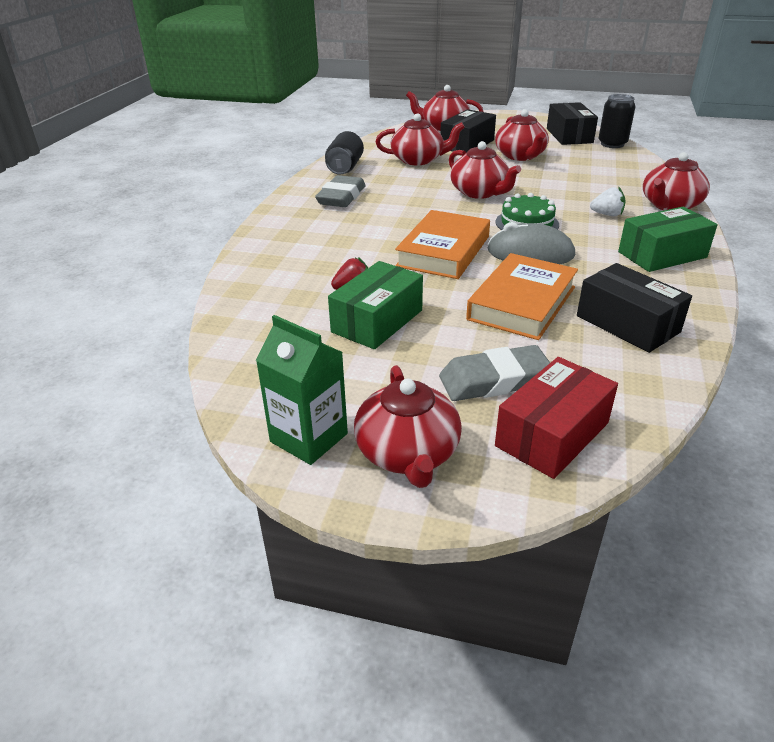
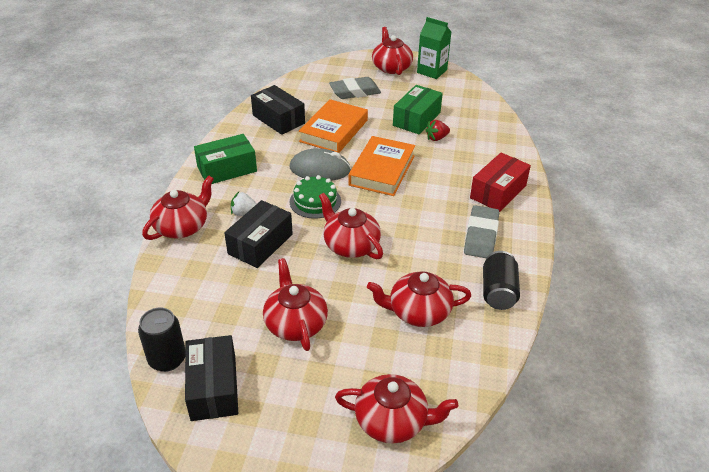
camera: 175 degrees right, 5 degrees up
black box [440,109,496,153] -> black box moved to [224,200,293,268]
red box [495,357,618,479] -> red box moved to [470,153,531,212]

